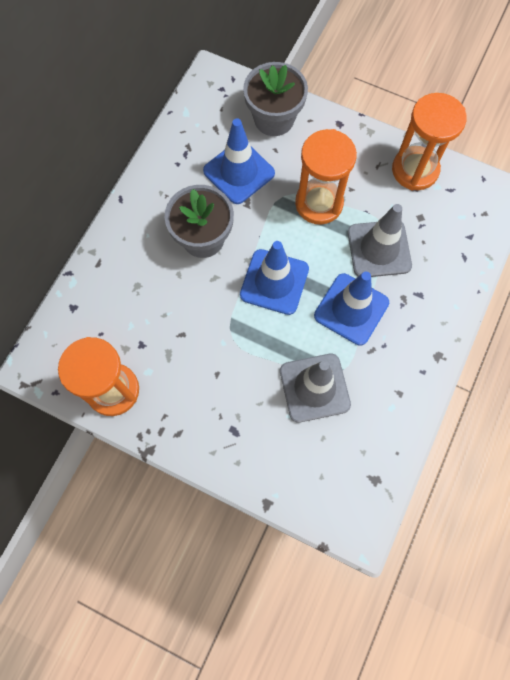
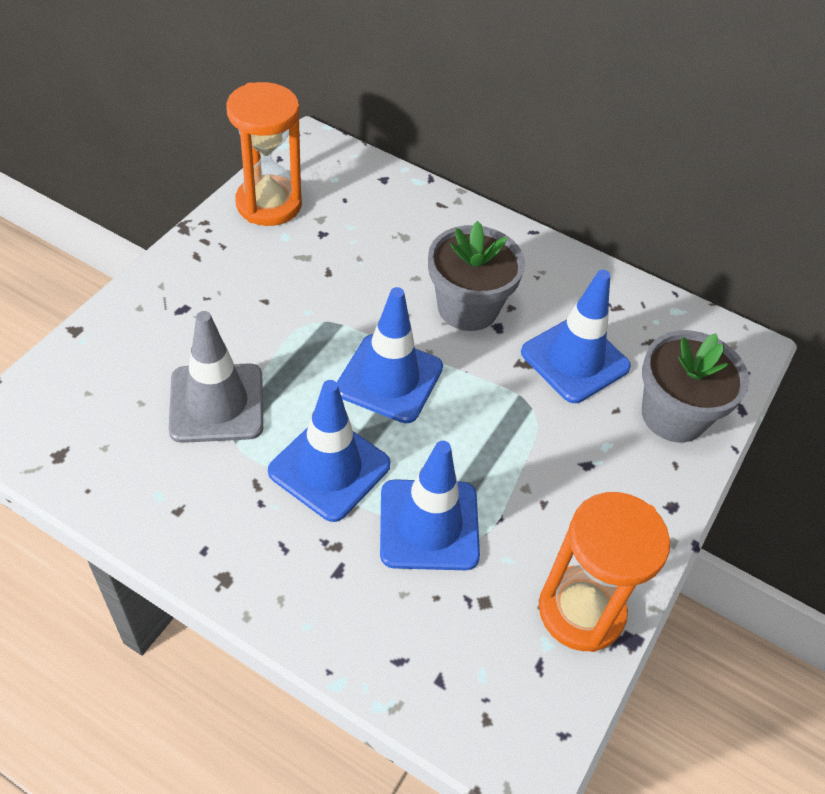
camera: 90 degrees right, 20 degrees down
orange hourglass [295,129,357,225] -> none
grey traffic cone [348,204,412,277] -> blue traffic cone [380,441,480,570]

